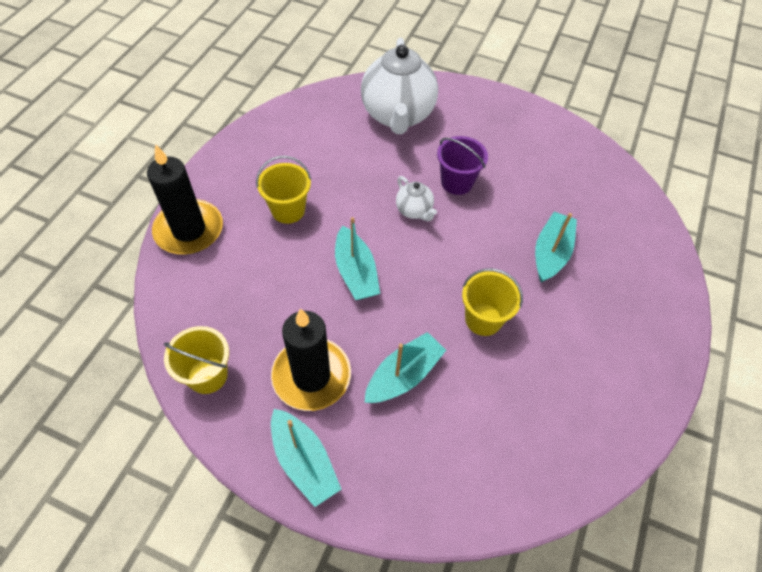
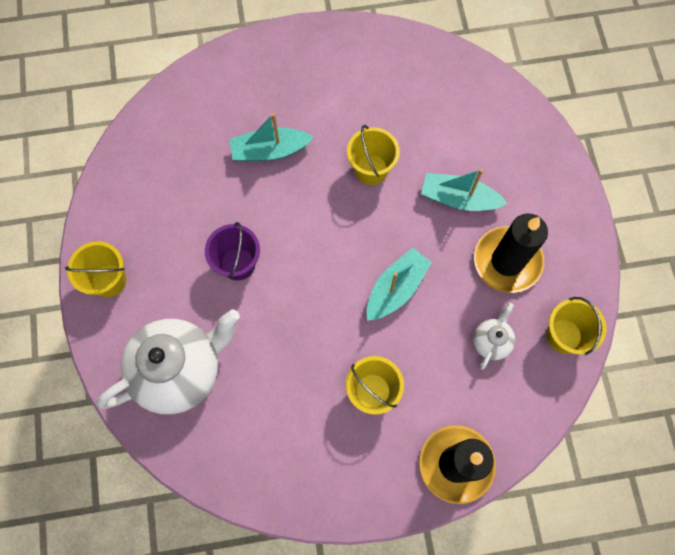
camera: 120 degrees left, 15 degrees up
turquoise boat [271,409,342,507] -> none
white teapot [396,176,437,221] -> white teapot moved to [473,303,515,370]
none -> yellow bucket [65,241,126,297]

